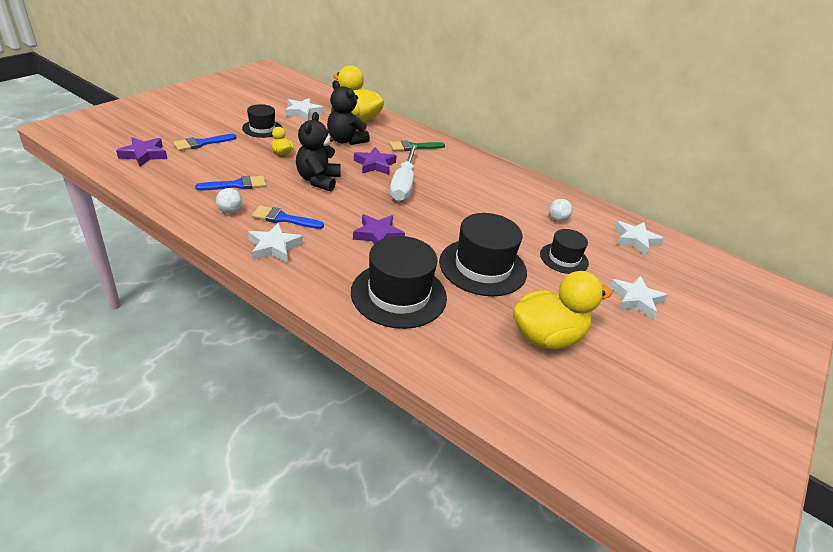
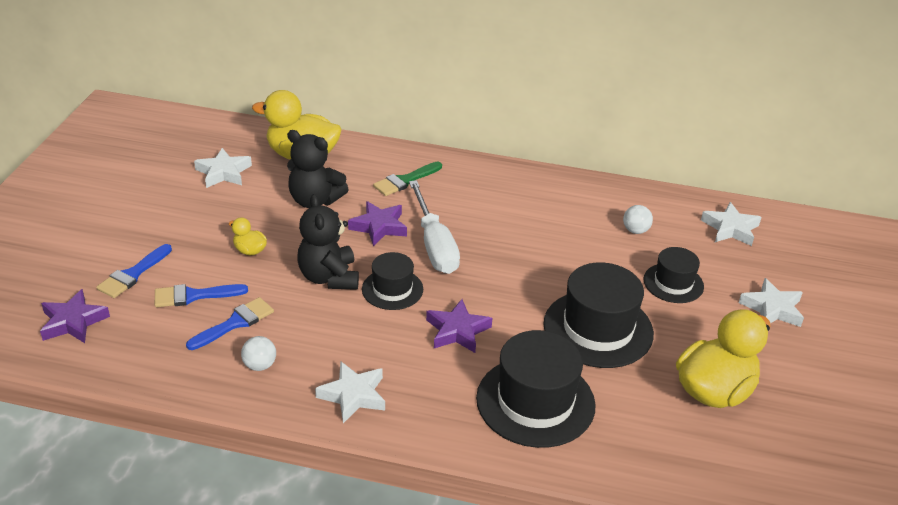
camera: 20 degrees left, 0 degrees up
black hat [242,104,282,138] -> black hat moved to [362,252,423,310]
blue brush [252,205,324,229] -> blue brush moved to [155,284,248,307]

